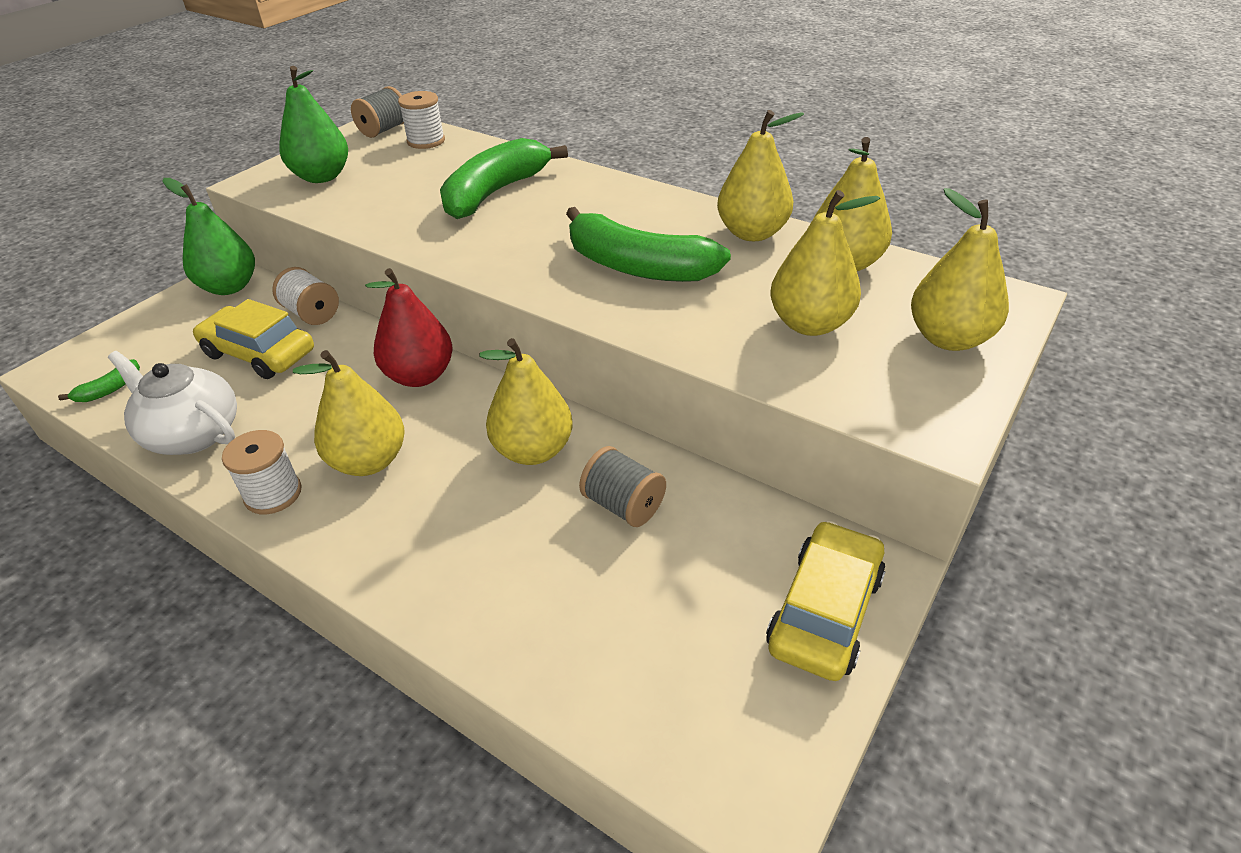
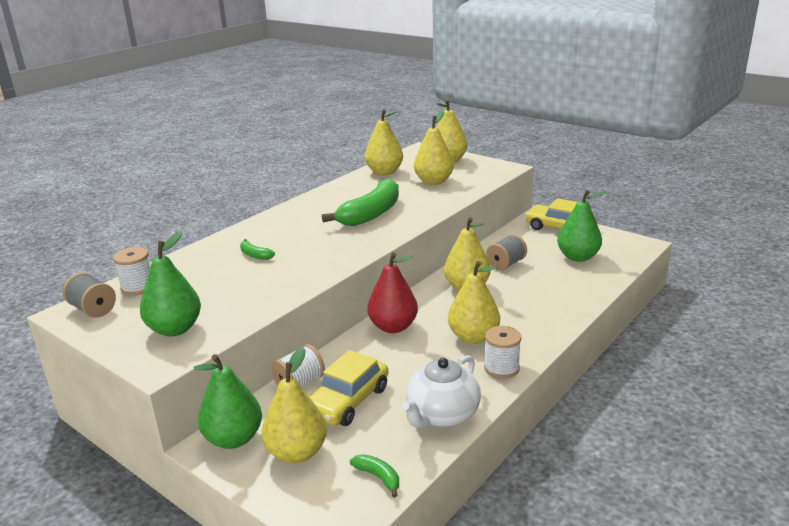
camera: 85 degrees left, 15 degrees down
green banana [440,138,568,219] -> green banana [240,239,275,260], size x0.42
yellow pear [717,110,804,241] -> yellow pear moved to [262,347,327,463]
none -> green pear [557,190,607,262]

